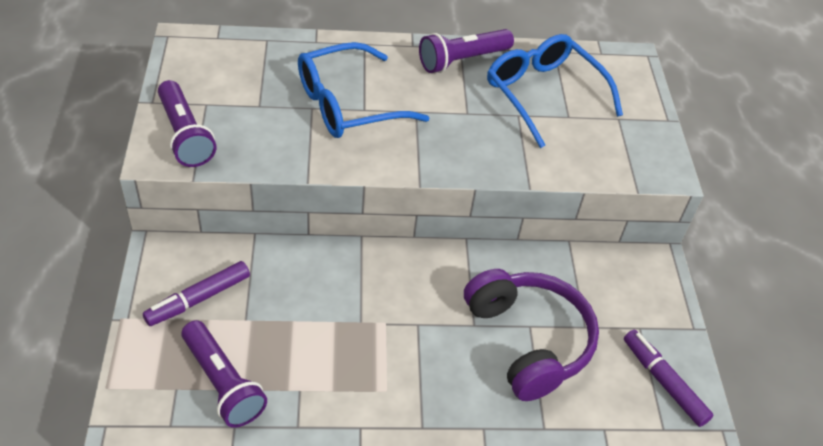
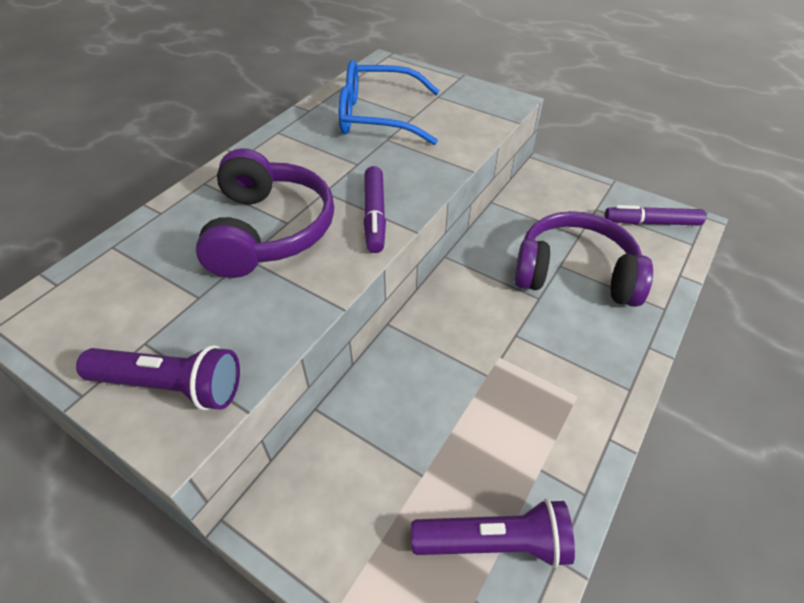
camera: 50 degrees left, 0 degrees up
purple marker [143,261,250,326] -> purple marker moved to [364,166,386,253]
blue glasses [298,42,430,138] -> purple headphones [196,148,334,278]
purple flashlight [419,29,514,73] -> none

